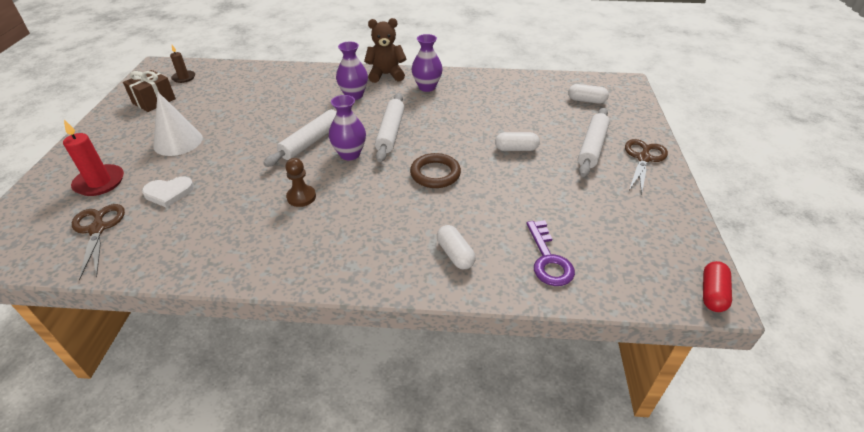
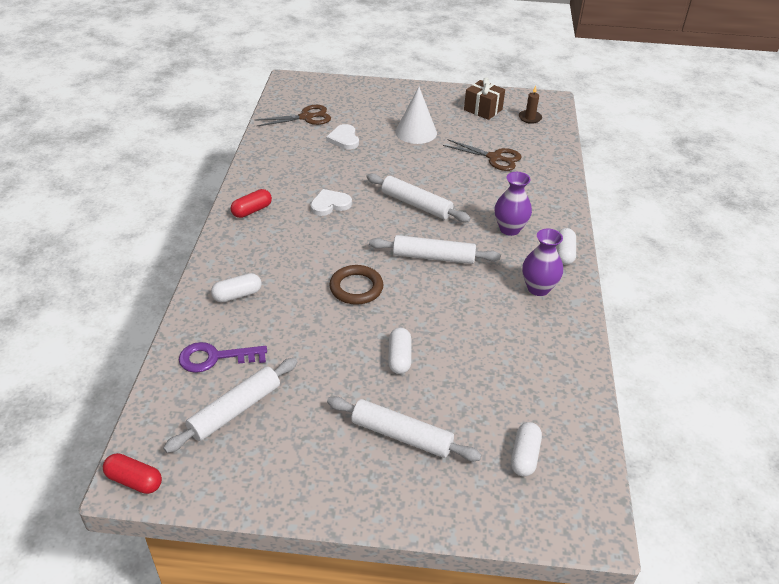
camera: 90 degrees right, 0 degrees up
red candle [63,120,124,196] -> none
brown pawn [285,158,316,207] -> white heart [310,189,352,216]
purple vase [329,95,366,160] -> none
brown teddy bear [364,18,406,83] -> white capsule [556,228,576,265]
brown scissors [625,139,668,195] -> brown scissors moved to [443,139,522,171]
none -> white rolling pin [163,358,298,453]
none -> red capsule [230,189,272,218]

